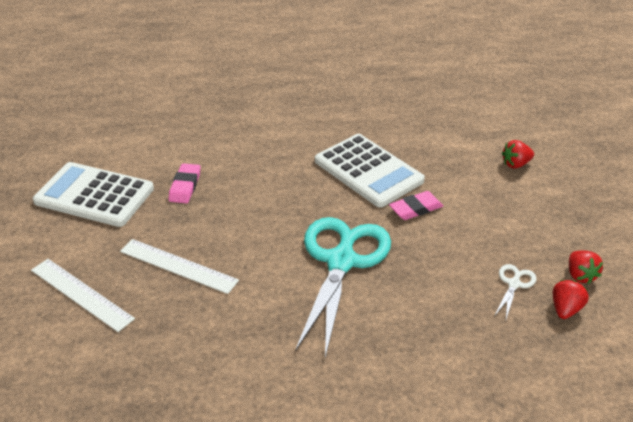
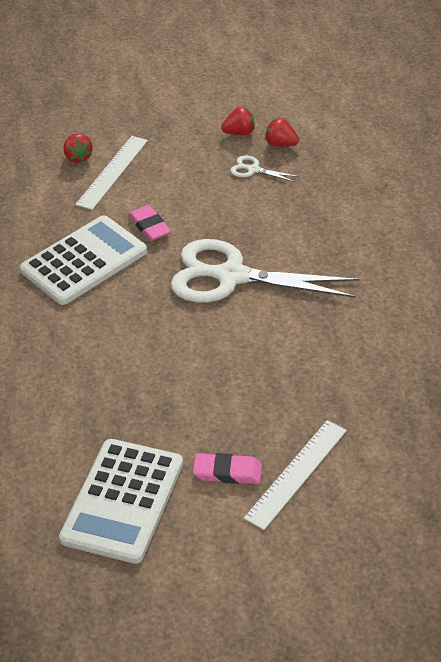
camera: 90 degrees left, 5 degrees up
white ruler [120,239,239,294] -> white ruler moved to [75,136,148,210]
pink eraser [169,163,201,203] -> pink eraser moved to [193,453,262,484]
turquoise scissors [295,217,391,358] -> white scissors [171,239,360,302]

